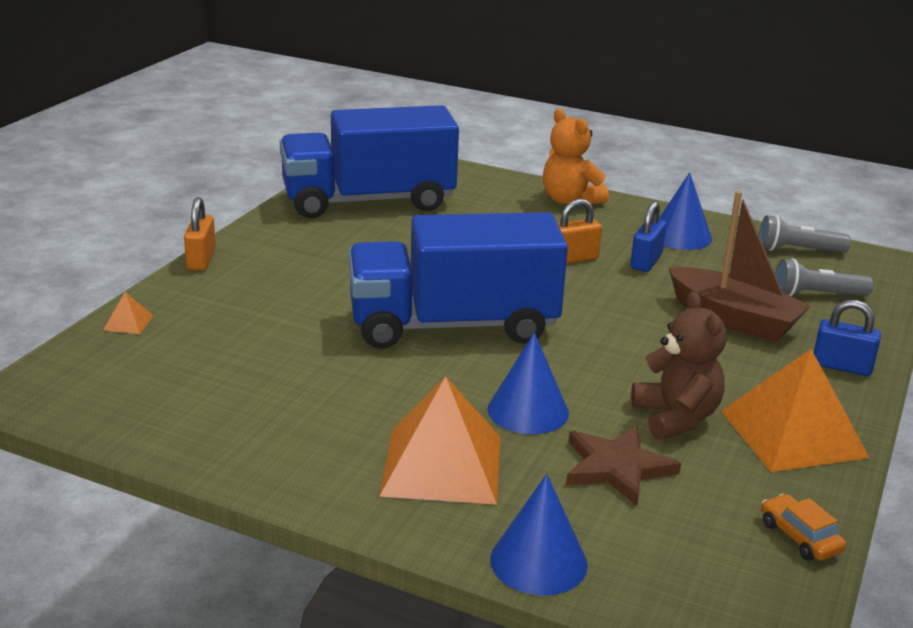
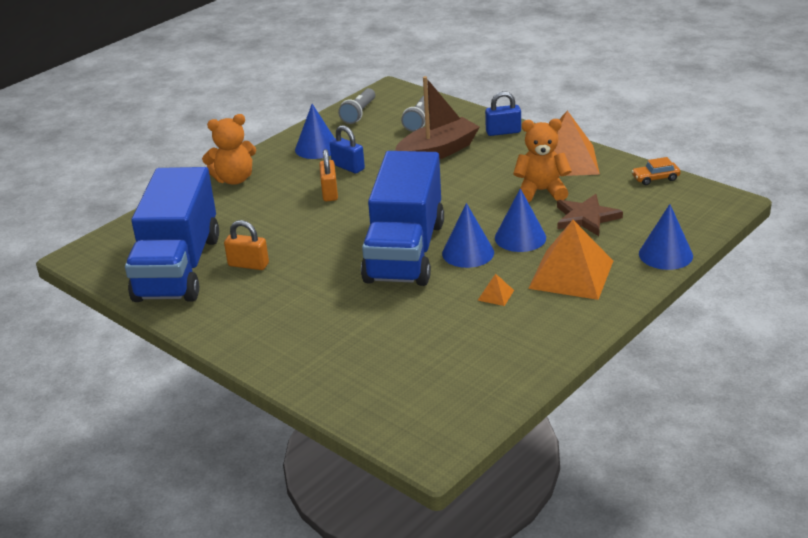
camera: 70 degrees left, 5 degrees up
orange pyramid [103,292,153,334] -> orange pyramid moved to [478,274,514,306]
orange padlock [184,197,216,270] -> orange padlock moved to [224,220,269,270]
brown teddy bear [631,292,726,440] -> orange teddy bear [513,119,572,202]
blue padlock [814,300,881,376] -> blue padlock turned 45 degrees clockwise [485,91,521,136]
none -> blue cone [442,203,494,268]

